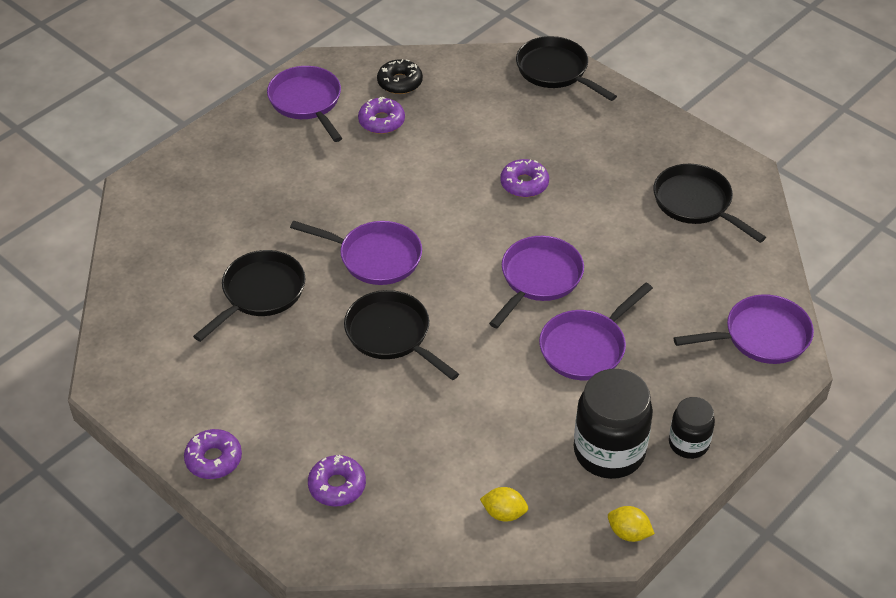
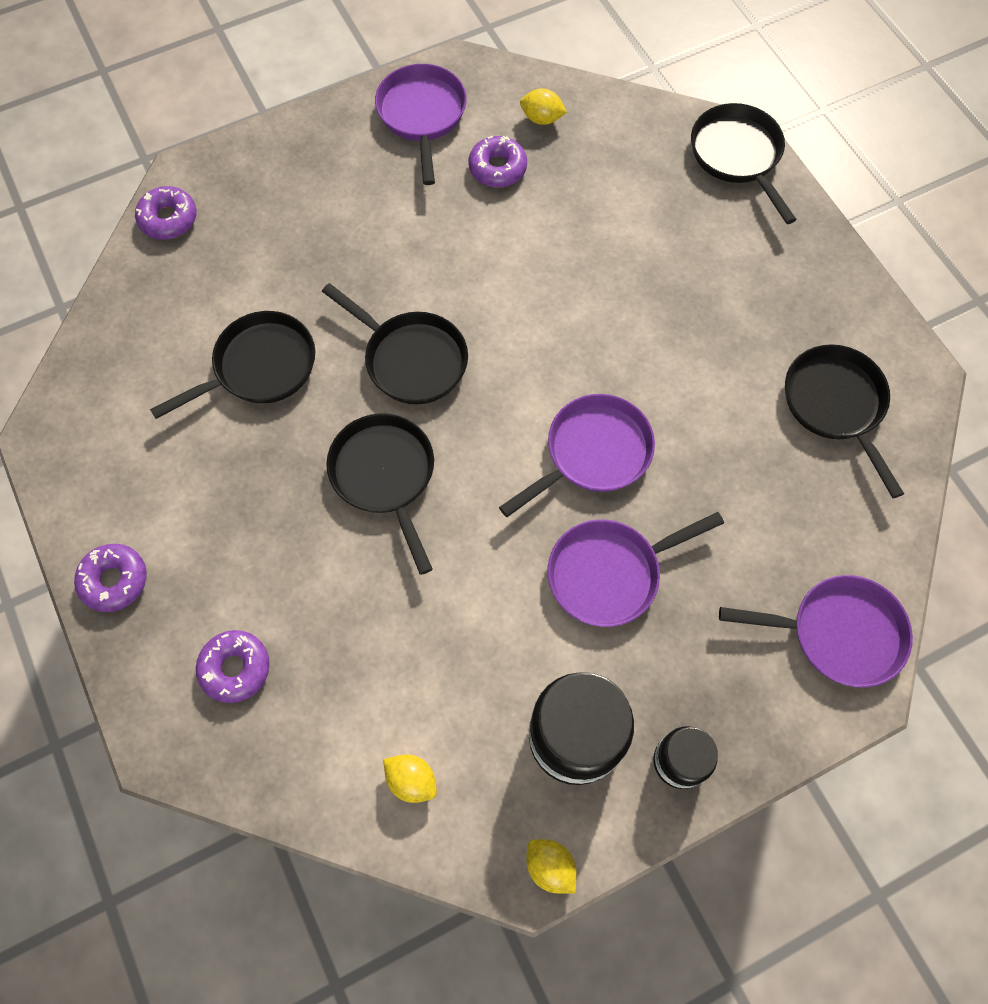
camera: 20 degrees right, 20 degrees up
purple pan [290,220,422,285] -> black pan [322,283,468,404]
black donut [377,59,423,94] -> yellow lemon [520,88,567,125]
purple donut [500,159,549,197] -> purple donut moved to [135,186,197,240]

